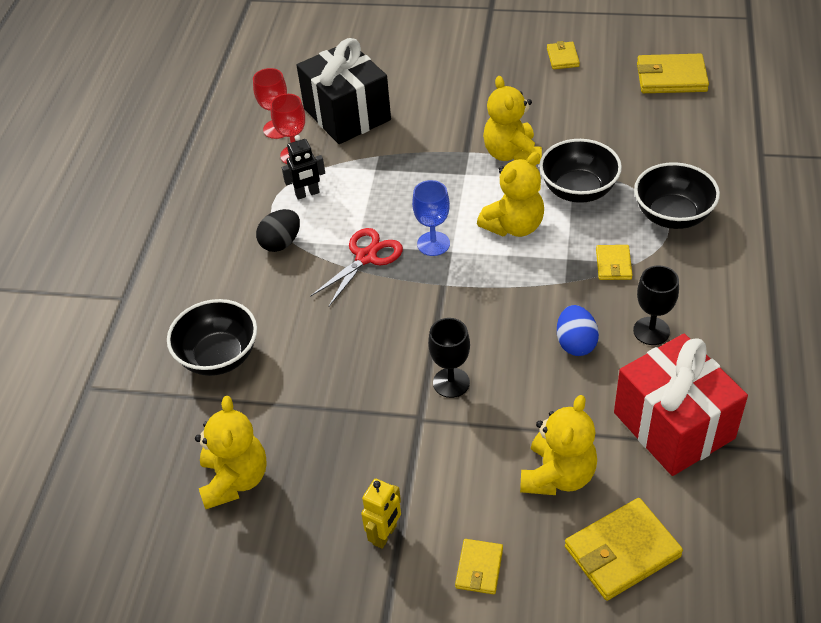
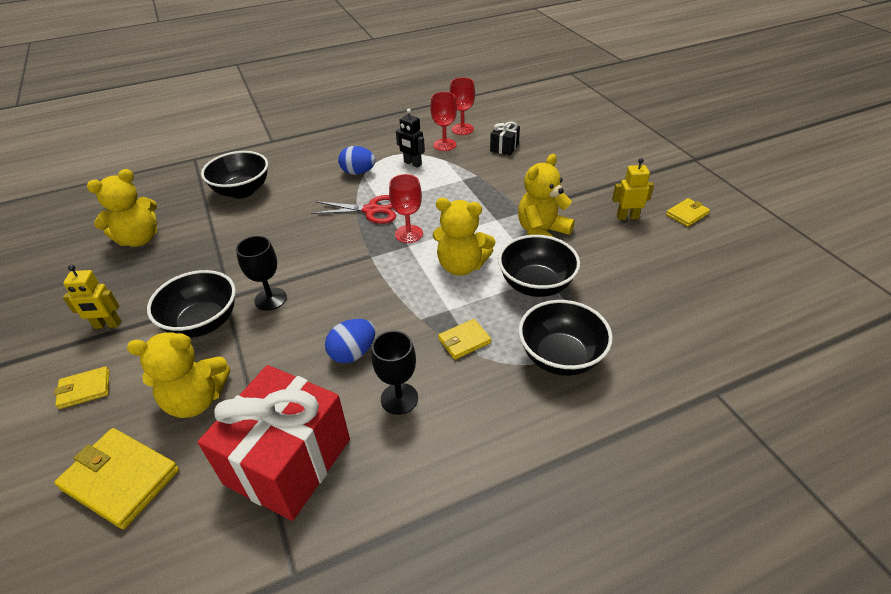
camera: 55 degrees right, 5 degrees down
black egg [256,209,300,252] -> blue egg [338,146,376,175]
black gift [297,38,391,144] -> black gift [490,122,520,156], size x0.44
blue goblet [412,180,450,256] -> red goblet [389,174,423,243]
yellow wallet [637,54,709,93] -> none
none -> black bowl [147,270,236,338]
none -> yellow robot [612,158,654,220]

